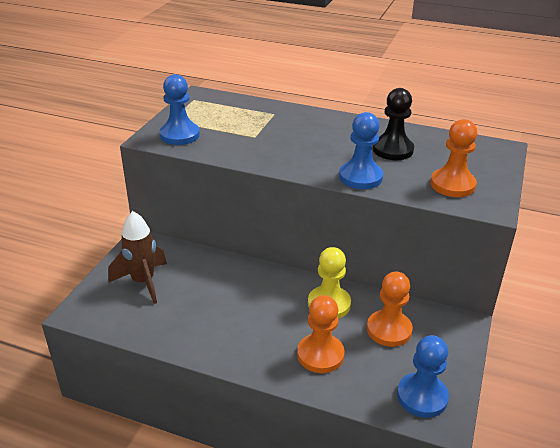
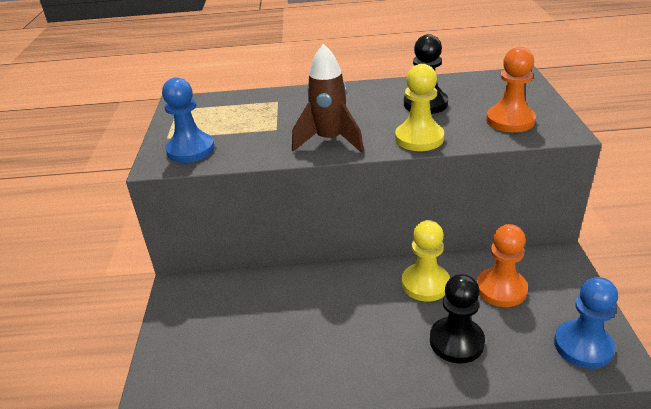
camera: 20 degrees left, 0 degrees up
brown rocket [108,211,167,304] -> brown rocket moved to [292,44,364,153]
orange pawn [297,295,345,373] -> black pawn [430,274,485,364]
blue pawn [339,112,383,189] -> yellow pawn [395,64,444,151]

